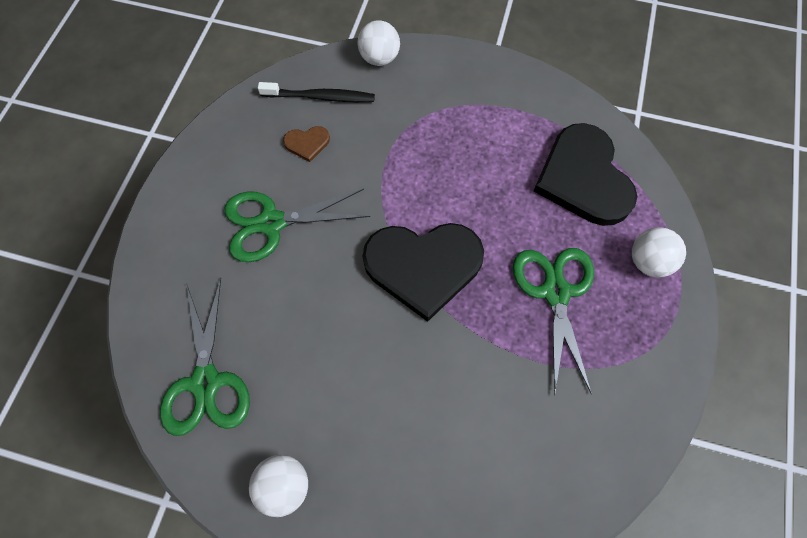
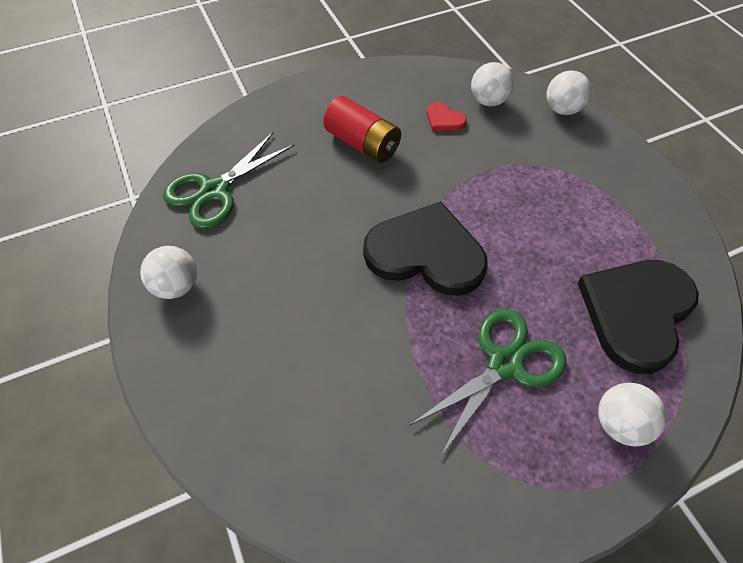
camera: 50 degrees right, 10 degrees down
green scissors [224,189,370,262] -> red battery [323,96,401,163]
black toothbrush [258,82,375,102] -> white ball [471,62,514,106]
brown heart [283,126,330,162] -> red heart [427,102,467,131]
black heart [362,223,484,322] -> black heart turned 150 degrees clockwise [363,201,488,296]

